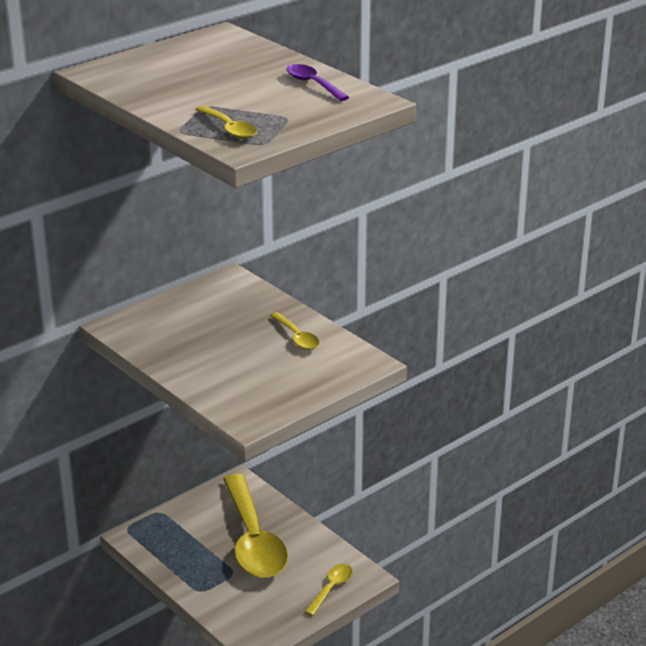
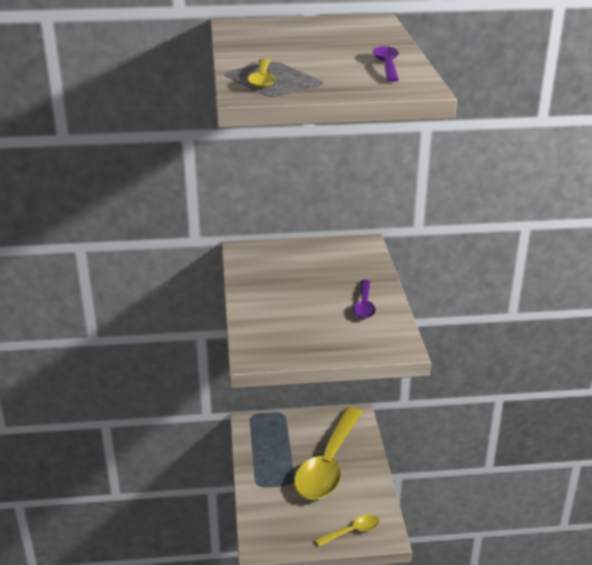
camera: 35 degrees right, 0 degrees up
yellow spoon [270,312,320,350] -> purple spoon [353,280,376,319]

